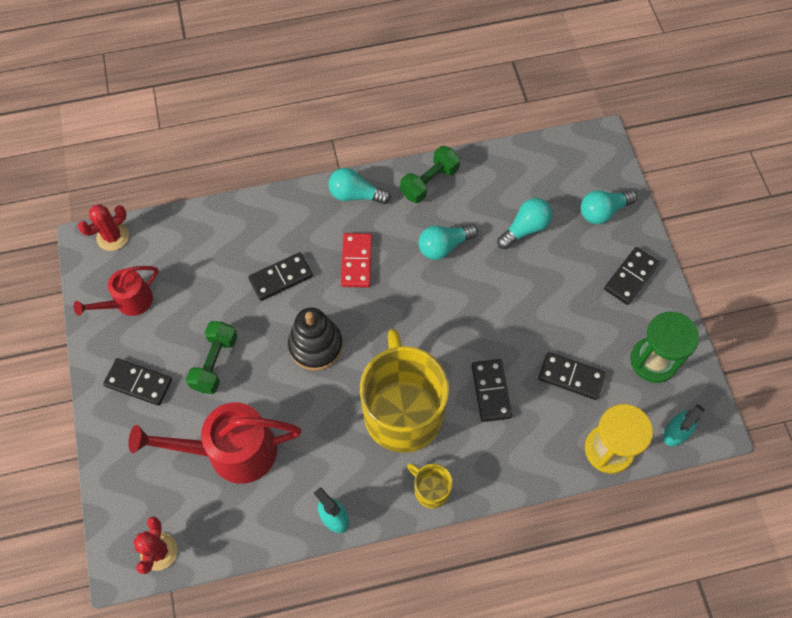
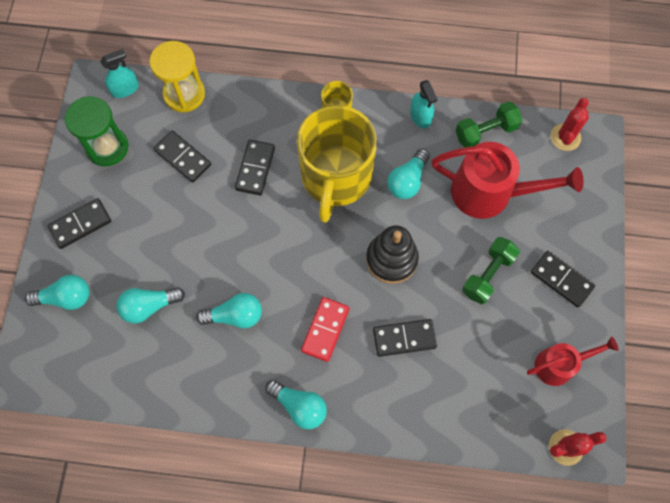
camera: 160 degrees left, 5 degrees up
green dumbbell [400,146,460,203] -> green dumbbell moved to [456,102,522,148]
none -> turquoise light bulb [387,149,430,199]

